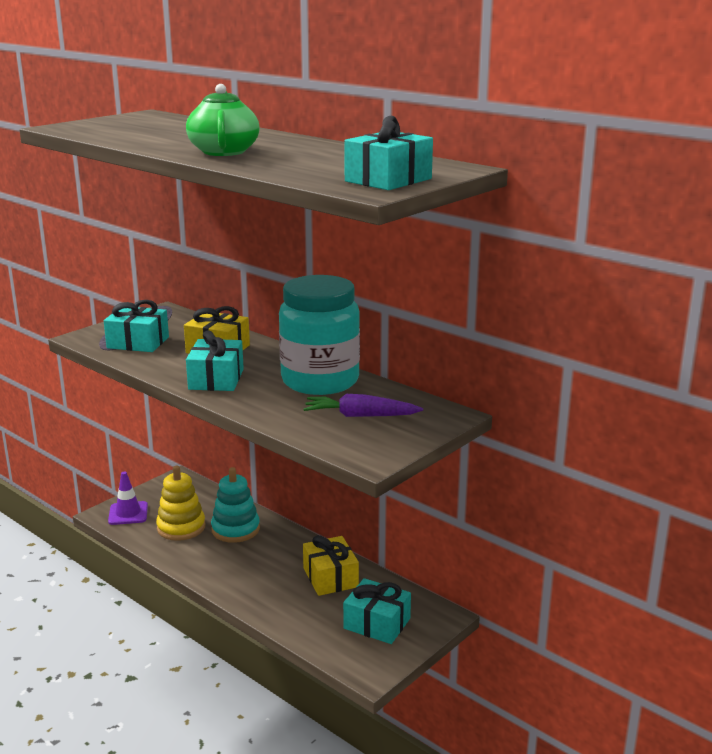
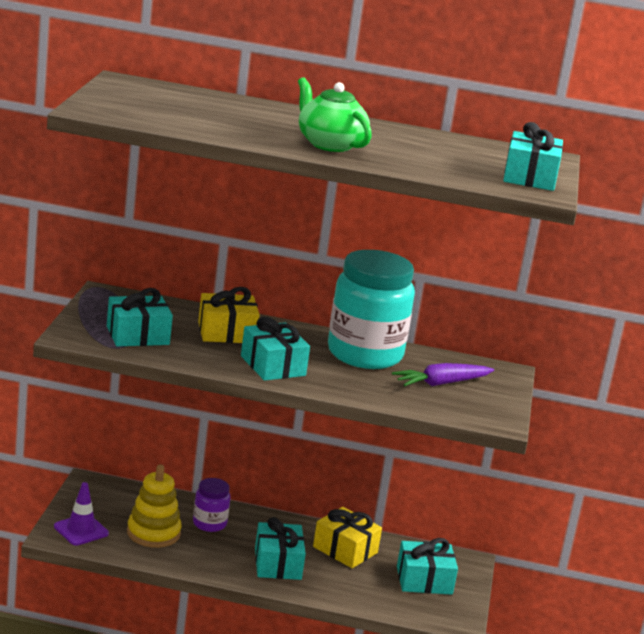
camera: 35 degrees left, 0 degrees up
turquoise stacking toy [211,467,260,543] -> purple jar [193,478,230,532]
none -> turquoise gift [255,517,306,580]

